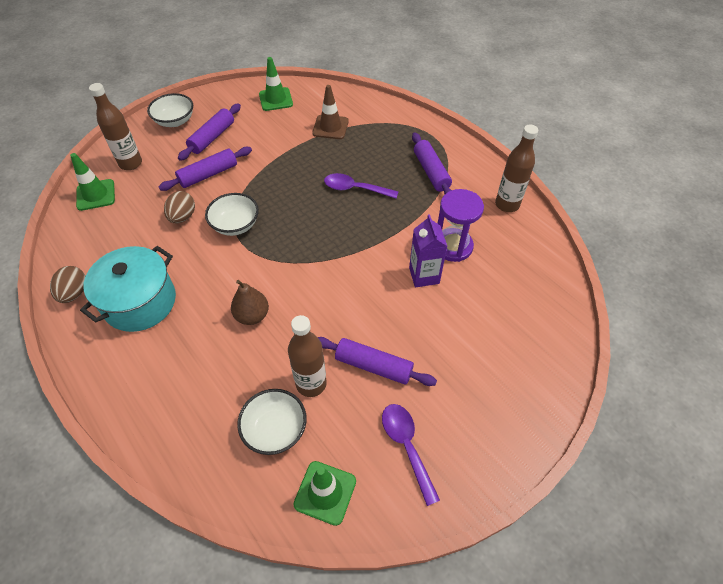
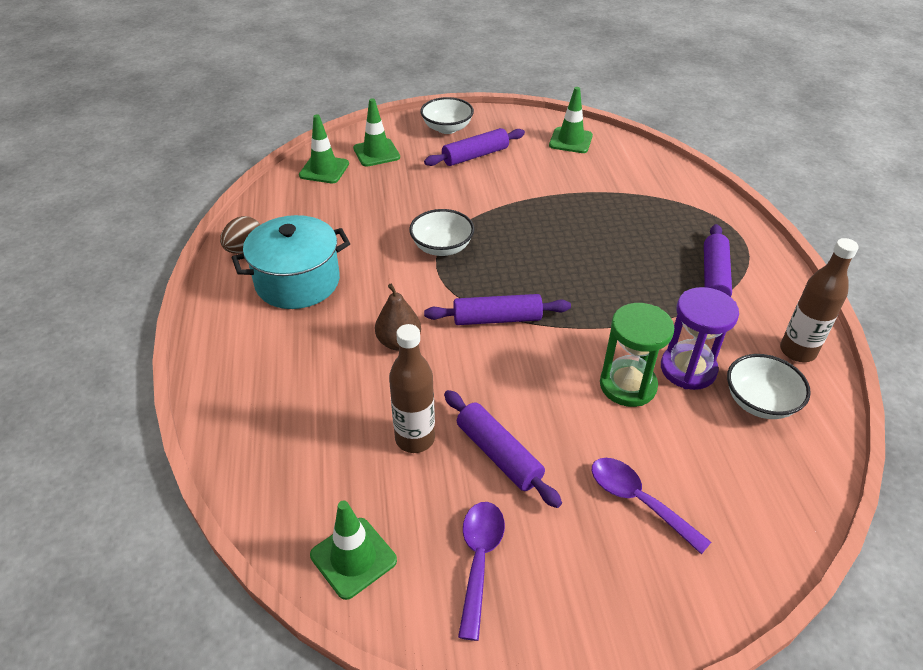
camera: 30 degrees right, 10 degrees down
brown bottle [89,83,142,170] -> green traffic cone [353,98,400,167]
purple rolling pin [159,147,252,191] -> purple rolling pin moved to [424,294,571,325]
brown egg [164,191,195,223] -> none
white bowl [237,389,307,455] -> white bowl moved to [727,354,811,419]
brown traffic cone [312,85,349,139] -> none
purple spoon [324,173,398,199] -> purple spoon moved to [592,458,711,554]
purple carton [409,214,448,287] -> green hourglass [600,303,674,407]

